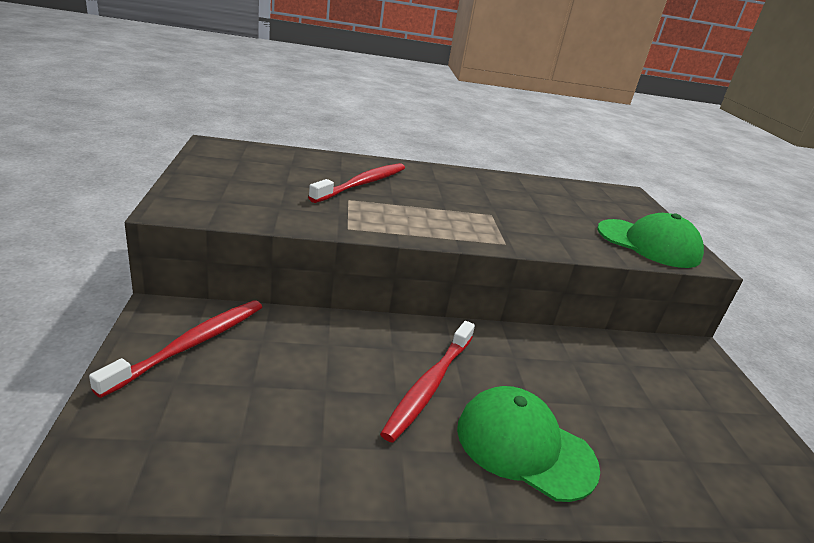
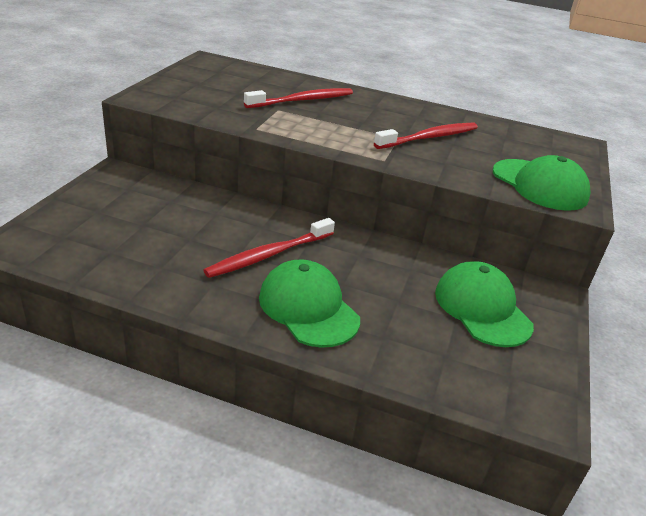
camera: 25 degrees right, 5 degrees up
red toothbrush [89,300,262,398] -> red toothbrush moved to [374,123,478,149]
none -> green cap [435,261,534,347]

